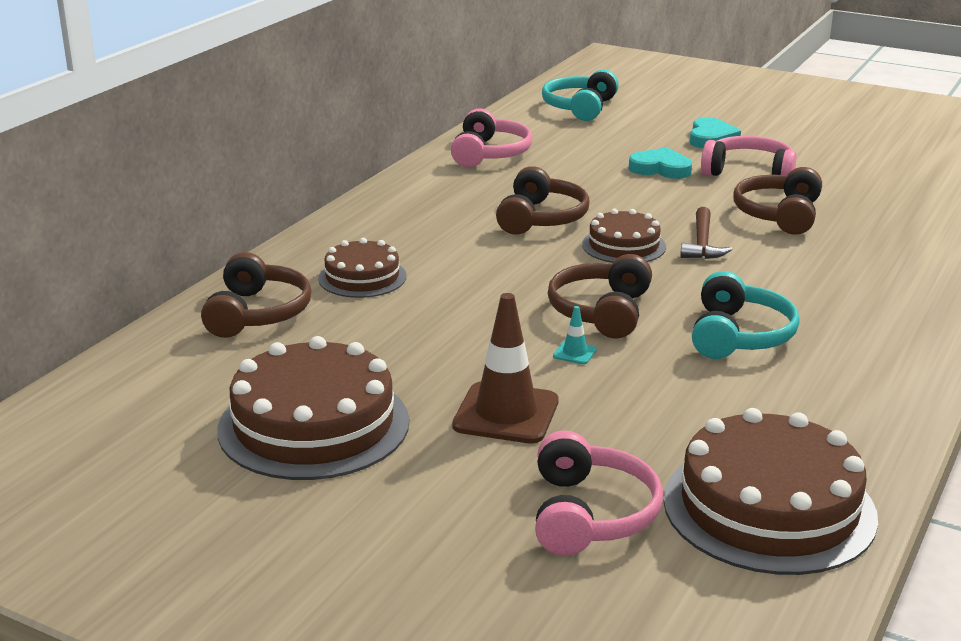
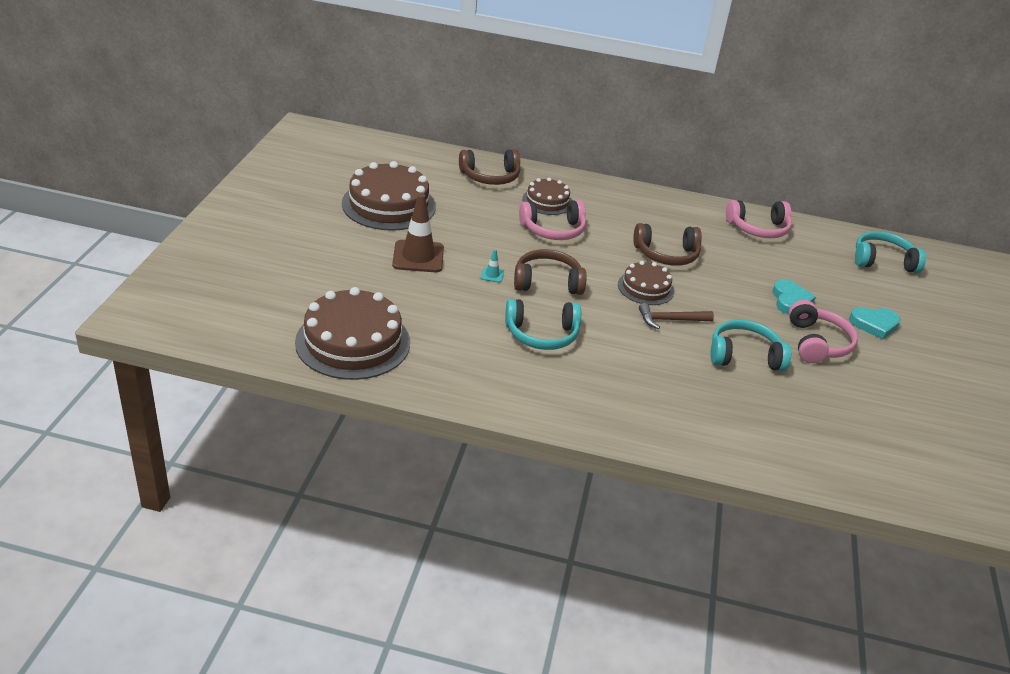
camera: 70 degrees right, 10 degrees up
pink headphones [535,430,663,556] -> pink headphones moved to [519,200,586,240]
brown headphones [734,167,822,235] -> turquoise headphones [710,320,791,371]

